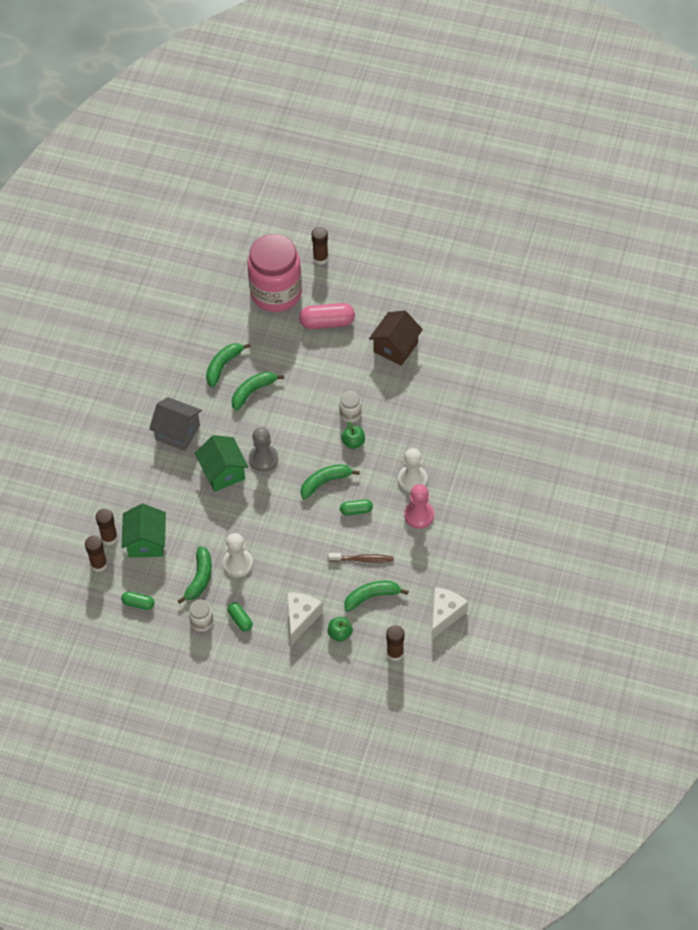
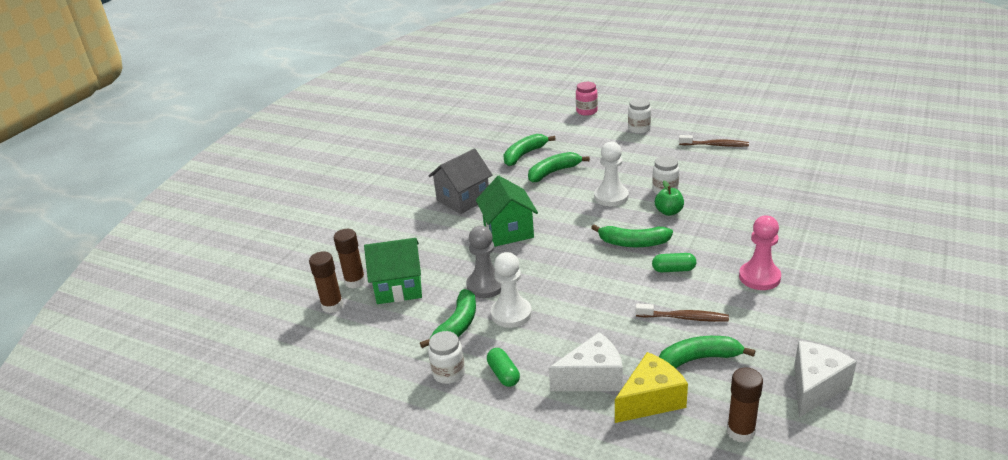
camera: 10 degrees right, 25 degrees down
green capsule [121,591,154,610] -> none
green house [122,504,166,558] -> green house turned 75 degrees clockwise [364,238,422,304]
grey house [149,397,202,451] -> grey house turned 75 degrees counterclockwise [429,148,493,214]
pink jar [247,234,302,312] -> pink jar [576,82,598,116], size x0.40
grey pawn [249,427,278,472] -> grey pawn moved to [466,226,501,298]
white cheese [287,593,323,645] -> white cheese turned 45 degrees clockwise [549,332,623,391]
pink capsule [299,303,355,329] -> white jar [628,98,651,134]
green banana [300,464,360,499] -> green banana turned 150 degrees counterclockwise [591,225,673,247]
brown glue stick [312,227,328,265] -> none
green apple [328,617,353,642] -> yellow cheese [615,352,688,423]
brown house [369,310,423,366] -> brown toothbrush [679,135,749,147]
white pawn [398,448,427,493] -> white pawn moved to [594,141,629,206]

